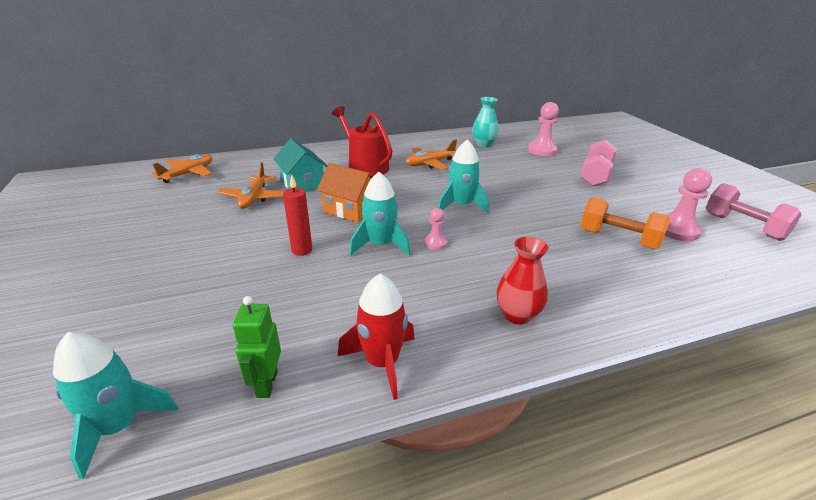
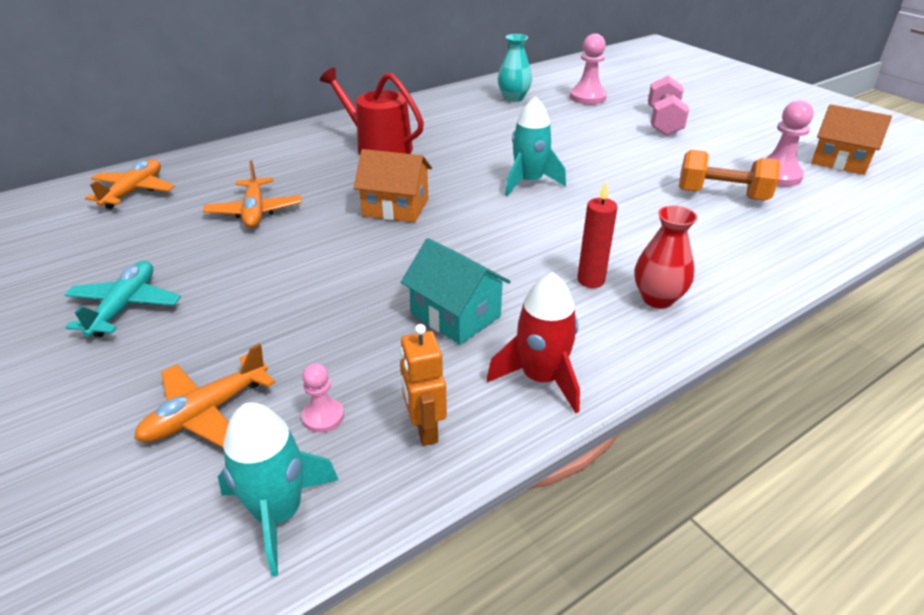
camera: 15 degrees left, 5 degrees up
green robot [233,296,281,398] -> orange robot [400,324,447,446]
turquoise house [273,138,328,192] -> turquoise house moved to [401,238,511,345]
red candle [283,174,312,256] -> red candle moved to [577,181,618,288]
turquoise rocket [350,172,410,255] -> none
orange plane [405,140,457,170] -> orange plane moved to [134,343,275,448]
pink pawn [424,208,447,250] -> pink pawn moved to [302,363,344,433]
pink dumbbell [706,183,801,241] -> orange house [811,104,892,175]
none -> turquoise plane [64,261,181,337]

